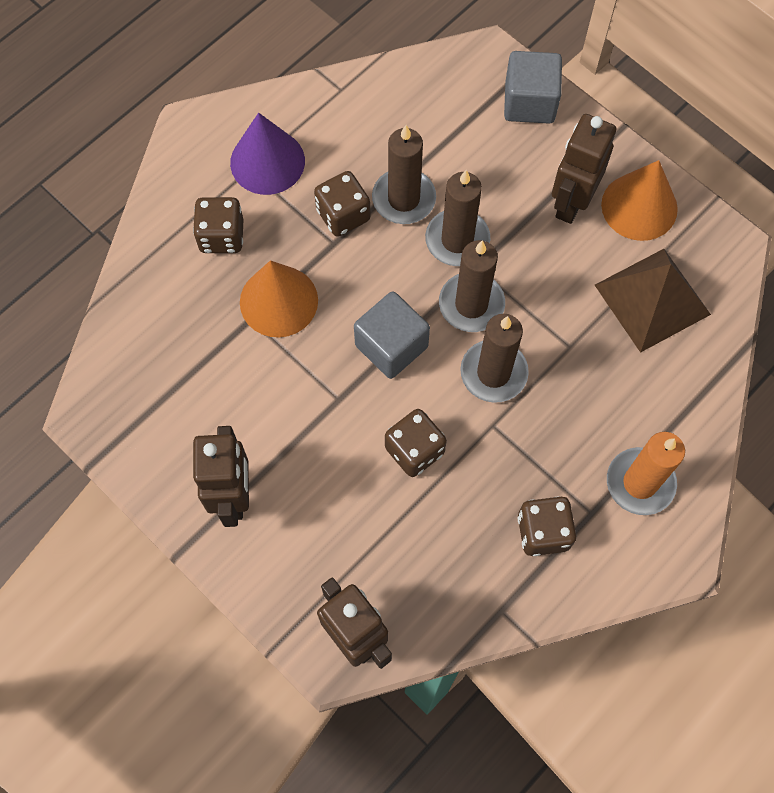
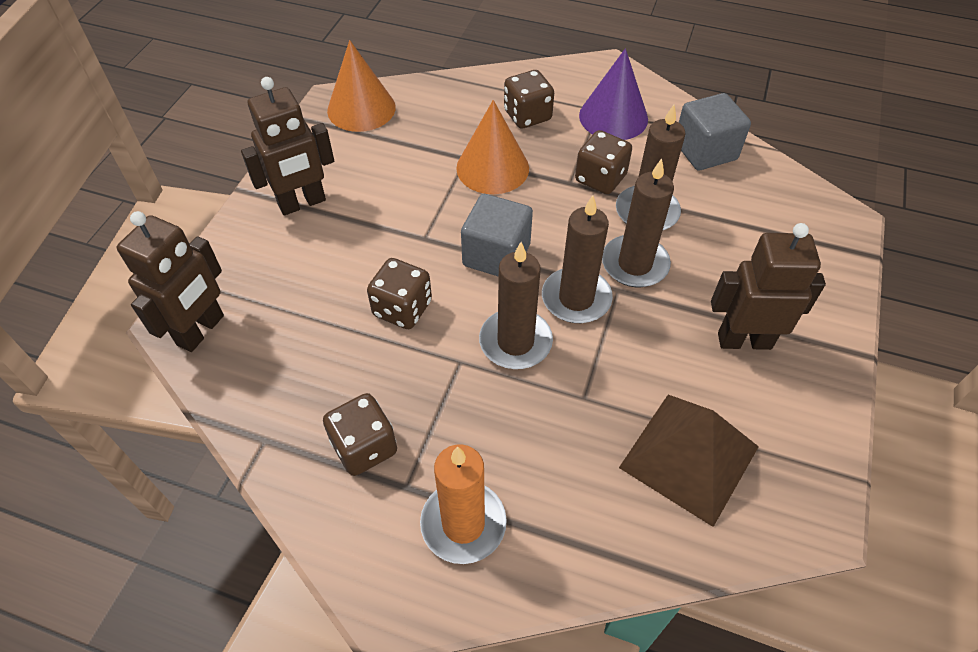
camera: 65 degrees right, 15 degrees down
grey cube [504,51,562,124] -> grey cube moved to [679,93,751,170]
orange cone [601,160,678,241] -> orange cone moved to [327,40,396,132]

